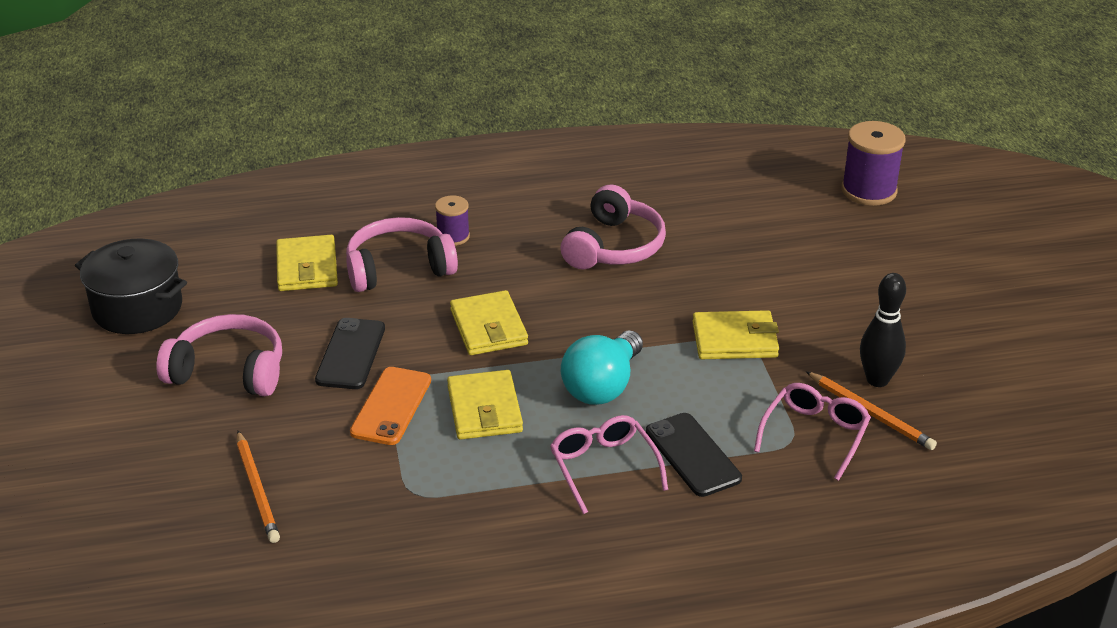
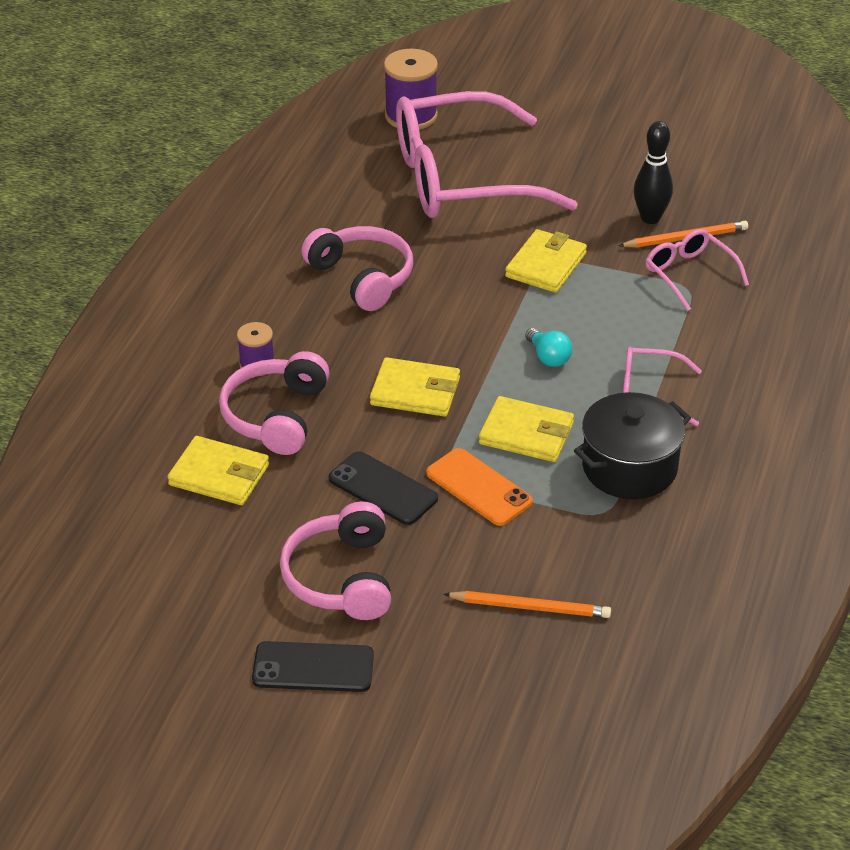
camera: 60 degrees left, 5 degrees up
black pot [75,239,187,334] -> black pot moved to [574,392,691,499]
pink headphones [156,314,282,396] -> pink headphones turned 45 degrees counterclockwise [280,501,391,620]
turquoise light bulb [561,330,643,405] -> turquoise light bulb [525,328,572,367], size x0.55
black phone [646,413,742,497] -> black phone moved to [252,641,374,692]
none -> pink glasses [396,91,578,218]

